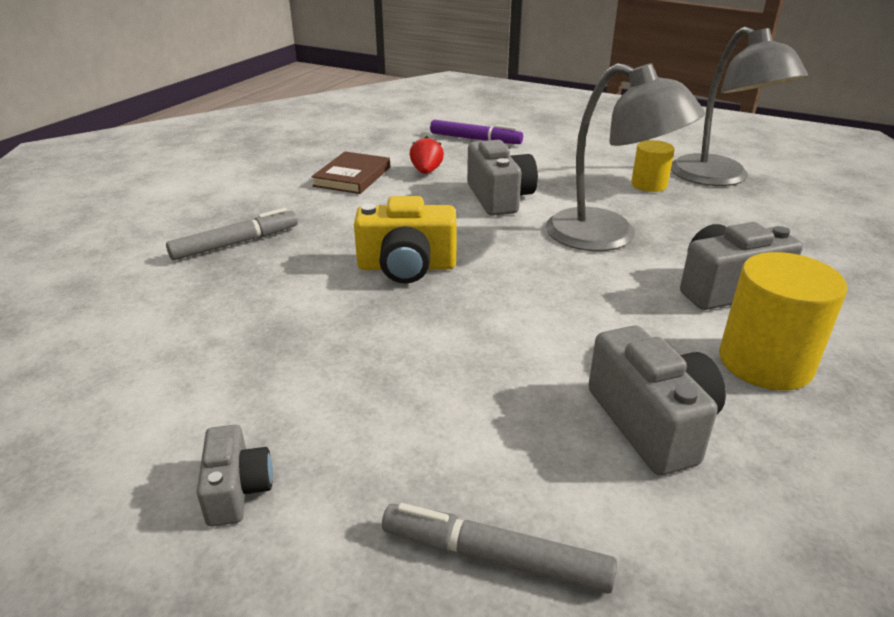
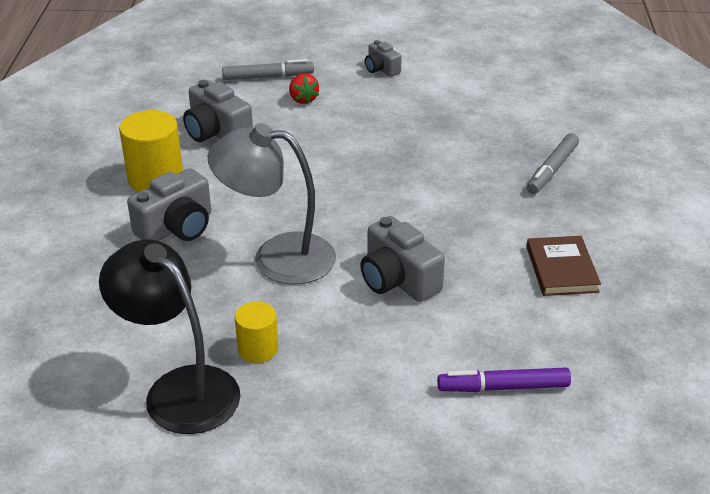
camera: 155 degrees right, 5 degrees up
yellow camera [354,196,457,283] -> none
red strawberry [409,136,444,174] -> red strawberry moved to [289,73,319,104]
grey lamp [671,27,808,186] -> black lamp [99,240,240,434]

